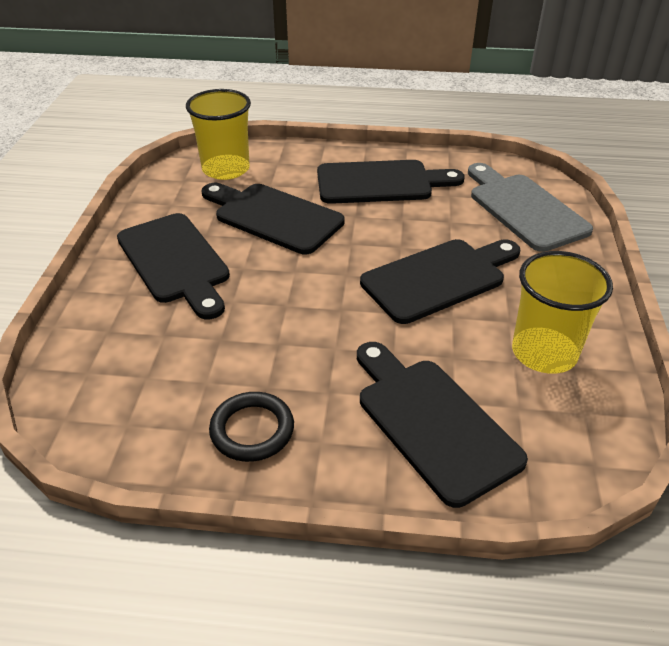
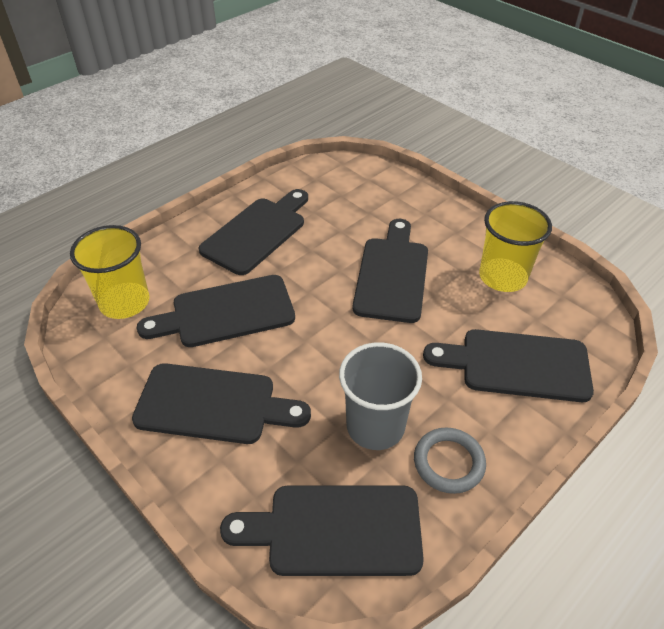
camera: 50 degrees left, 5 degrees up
black ring [209,392,294,462] -> grey ring [414,428,486,494]
grey cutting board [468,163,593,252] -> none
none -> black cutting board [220,485,424,576]
none -> grey cup [339,342,422,450]

